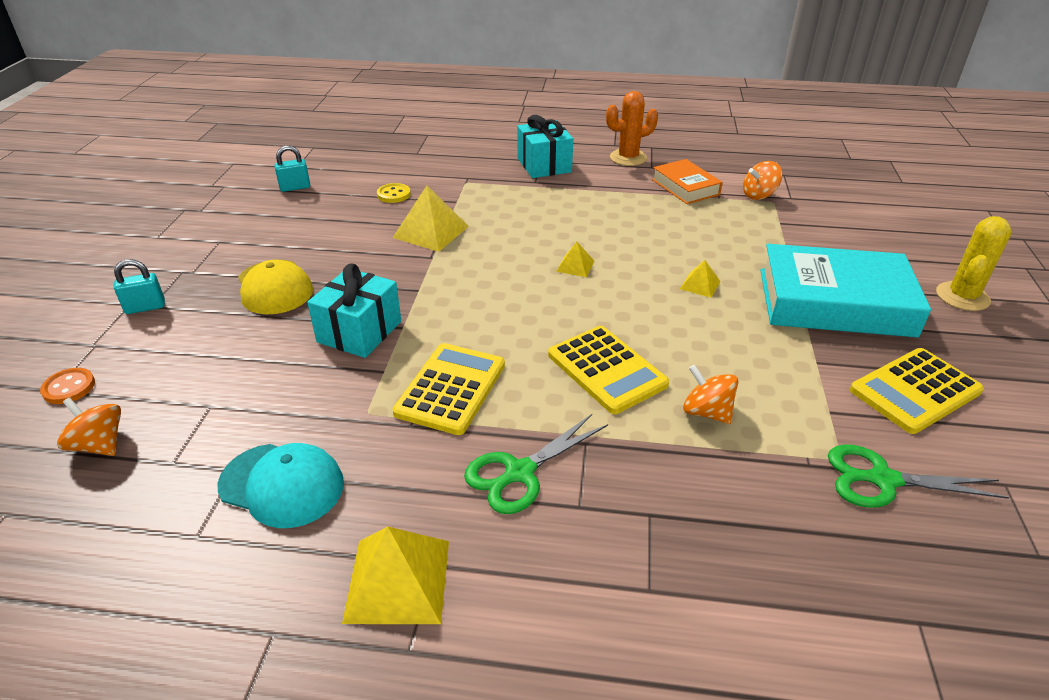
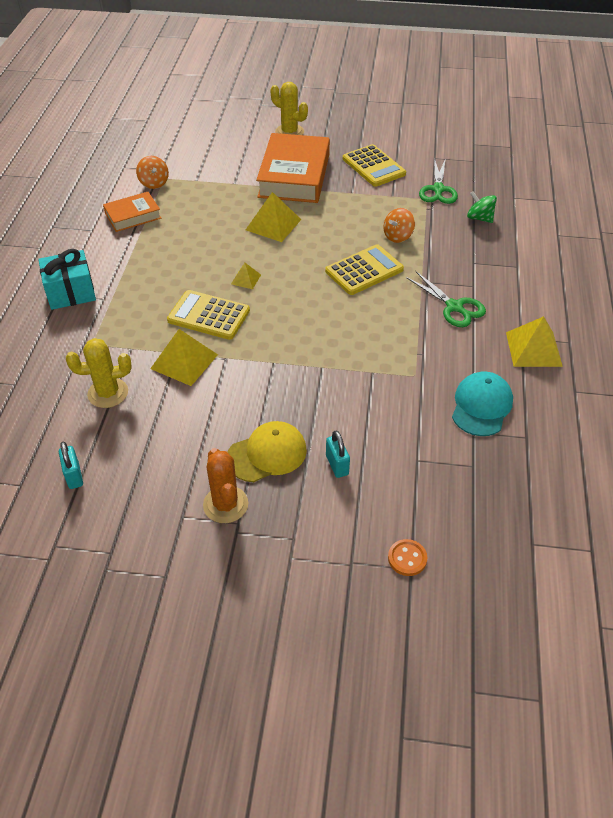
camera: 90 degrees left, 10 degrees up
orange spinning top [57,397,121,456] -> none
turquoise padlock [114,259,165,314] -> turquoise padlock moved to [326,431,350,478]
turquoise gift [307,263,401,358] -> none
yellow button [377,183,411,203] -> yellow cactus [66,338,132,408]
yellow calculator [393,343,505,435] -> yellow calculator moved to [167,290,250,340]
orange cactus [606,91,658,166] -> orange cactus moved to [203,448,248,523]
yellow pyramid [680,260,721,298] -> yellow pyramid [246,192,302,242], size x1.89
turquoise book [760,244,931,338] -> orange book [256,133,330,203]
none -> green spinning top [467,191,497,223]

